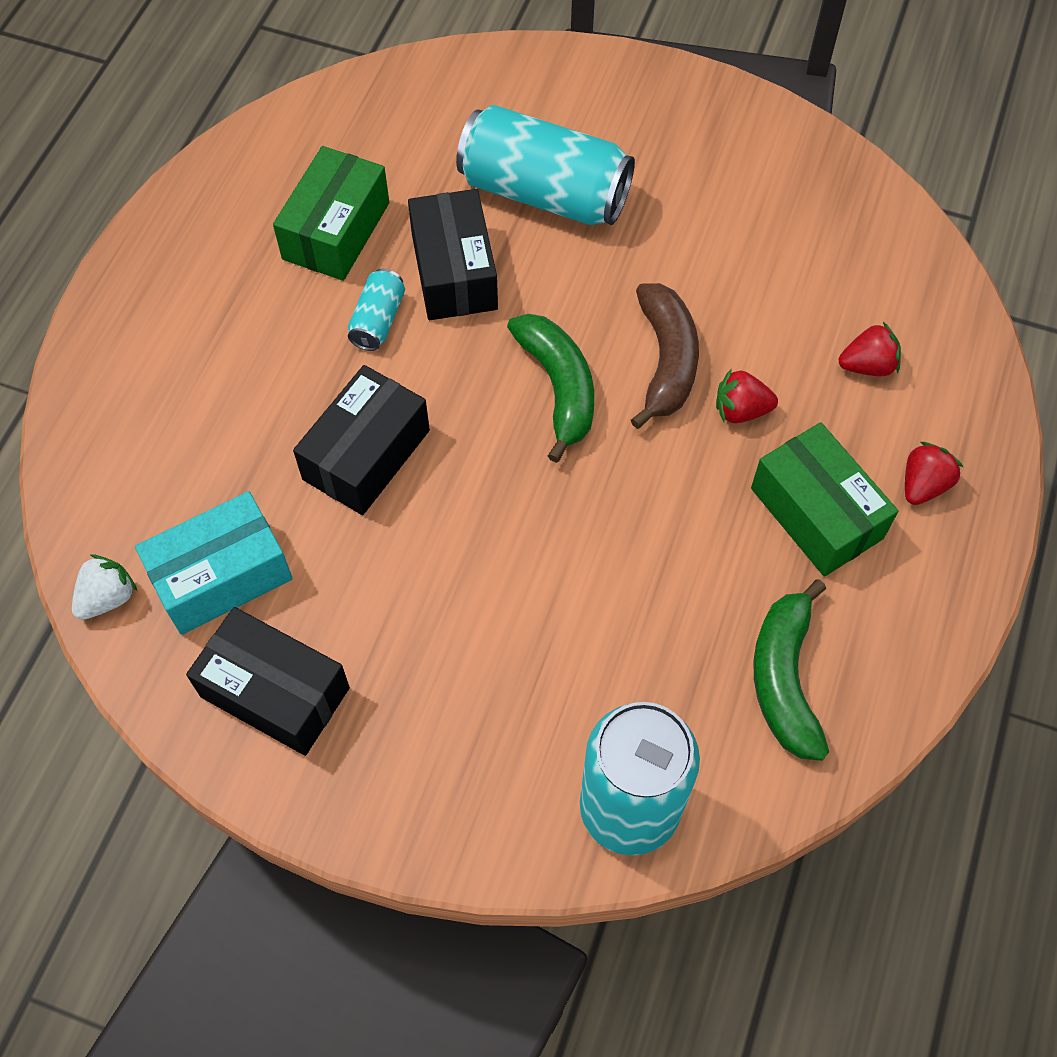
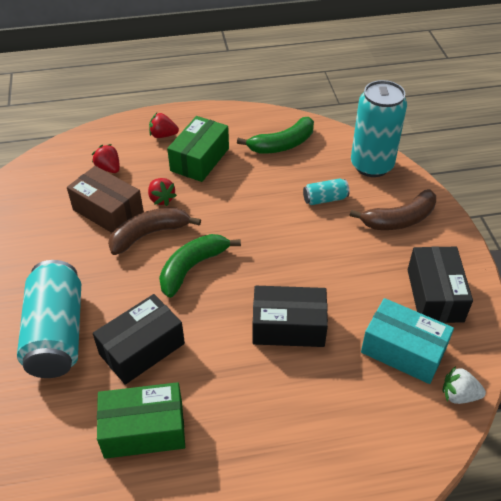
camera: 120 degrees left, 15 degrees down
turquoise can [348,269,405,351] -> turquoise can moved to [303,178,349,205]
none -> brown box [67,166,144,233]
none -> brown banana [350,189,436,230]

